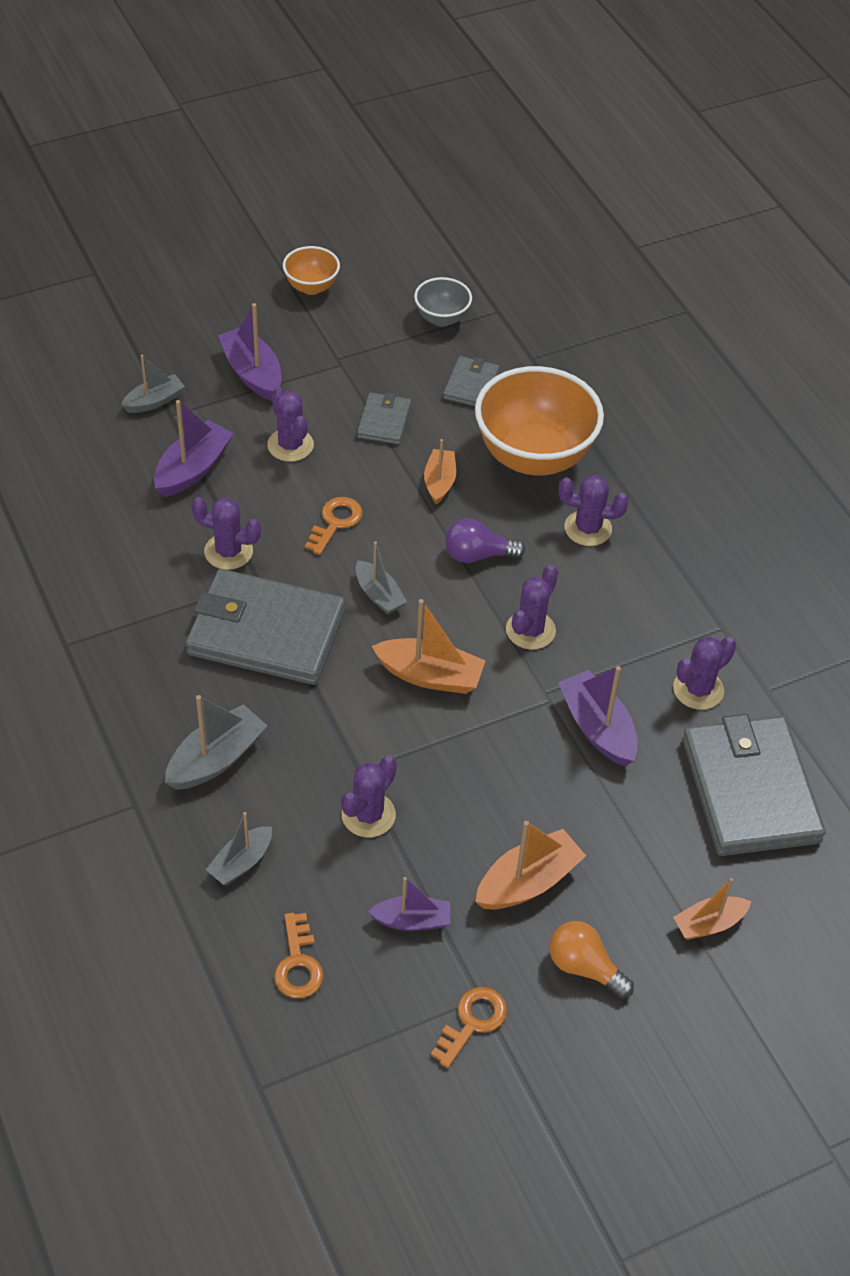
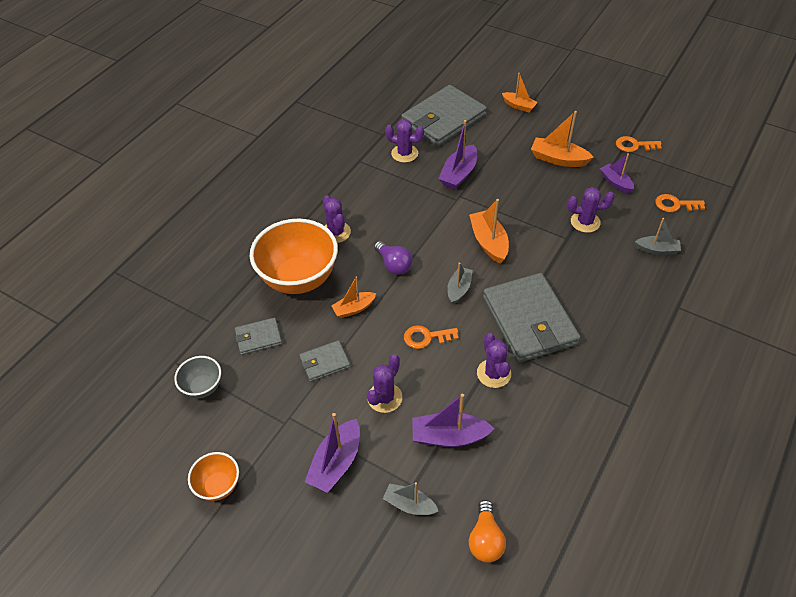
camera: 120 degrees left, 0 degrees up
grey boat [165,695,267,790] -> none
orange key [274,912,324,998] -> orange key turned 135 degrees counterclockwise [655,194,705,212]
purple cactus [506,565,558,650] -> none
orange light bulb [549,921,634,998] -> orange light bulb moved to [469,500,506,563]

